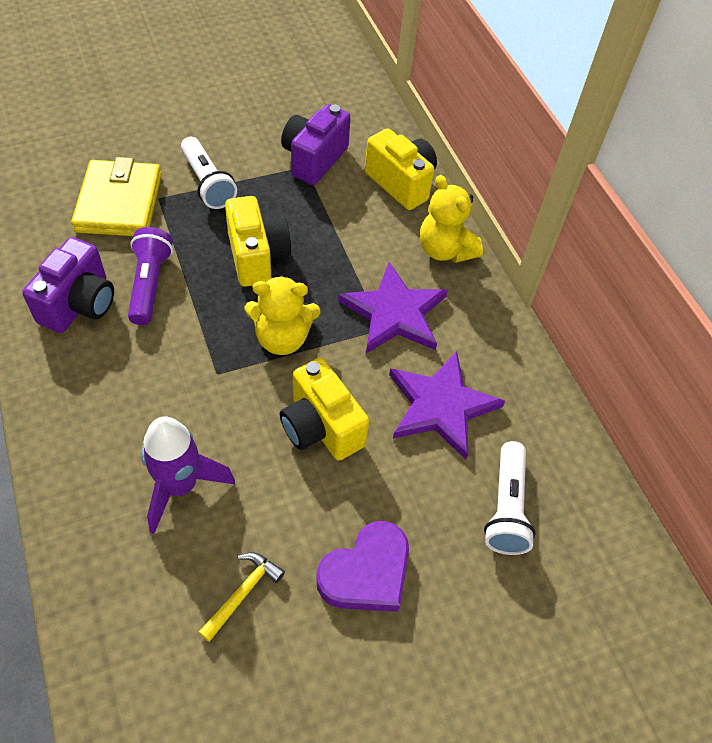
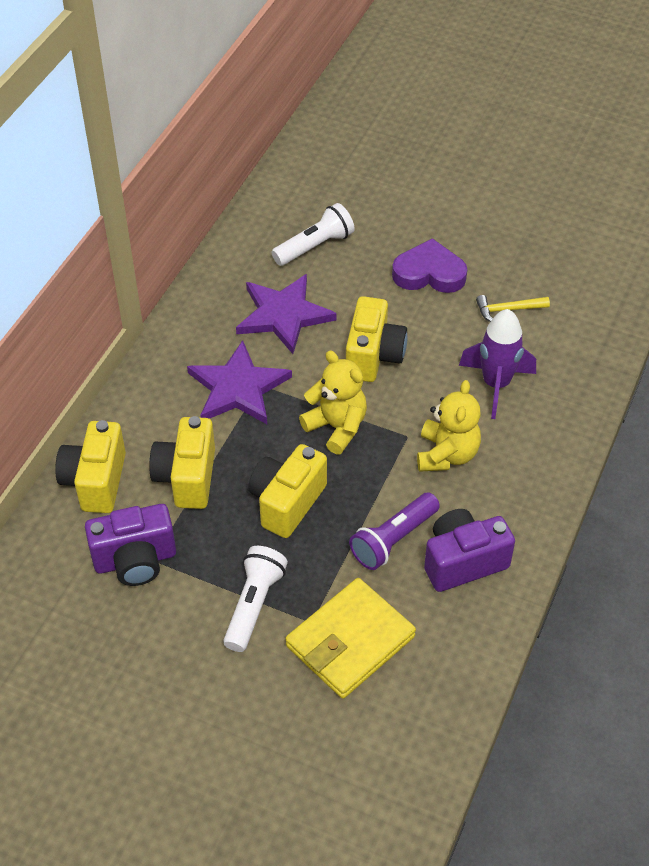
camera: 130 degrees left, 5 degrees down
yellow teddy bear [420,175,483,263] -> yellow teddy bear moved to [417,380,481,472]
none -> yellow camera [149,416,215,509]

